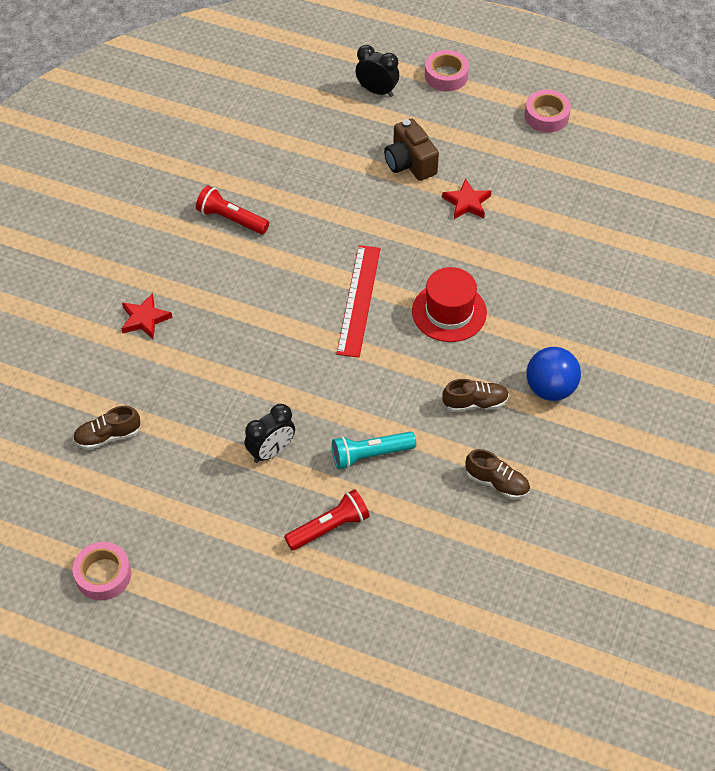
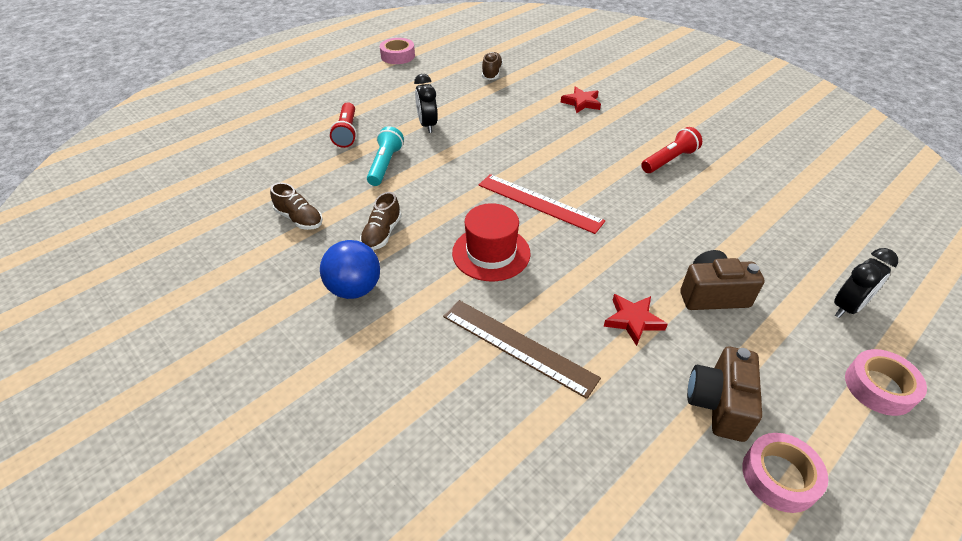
camera: 115 degrees right, 10 degrees down
brown shoe [465,449,530,499] -> brown shoe turned 105 degrees counterclockwise [270,183,323,230]
none -> brown ruler [443,300,601,399]
none -> brown camera [687,347,762,442]

